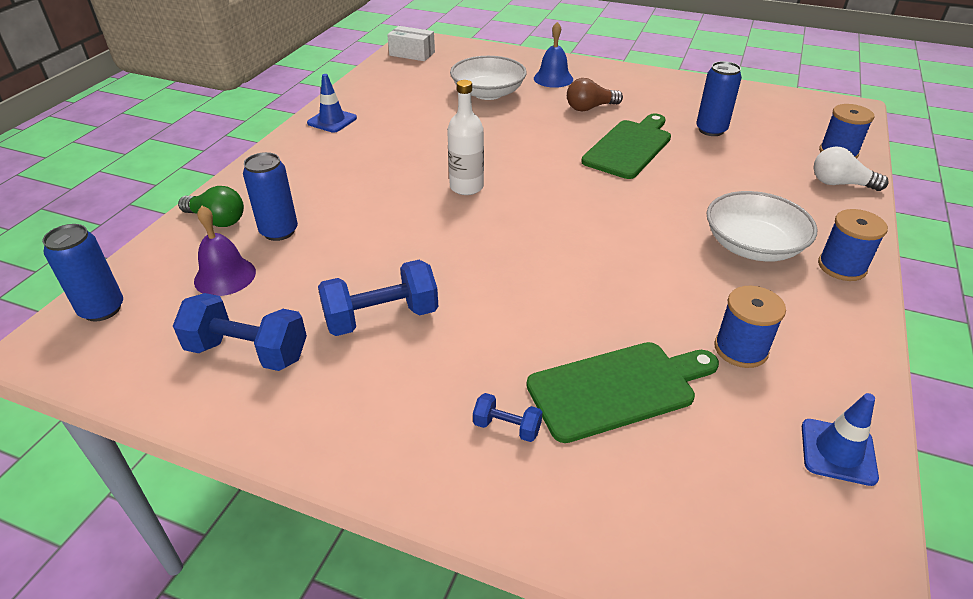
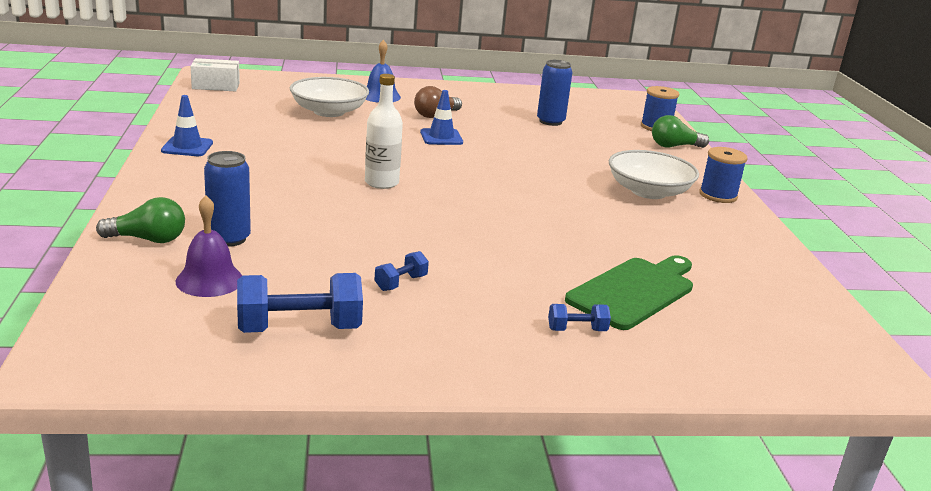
camera: 30 degrees left, 15 degrees down
blue can [42,224,123,322] -> none
blue dumbbell [318,260,439,336] -> blue dumbbell [374,251,429,291], size x0.50
green cutting board [581,114,671,179] -> none
blue spool [714,286,786,368] -> none
blue traffic cone [802,393,879,486] -> blue traffic cone moved to [420,90,463,145]
white light bulb [813,147,889,191] -> green light bulb [652,115,709,148]

